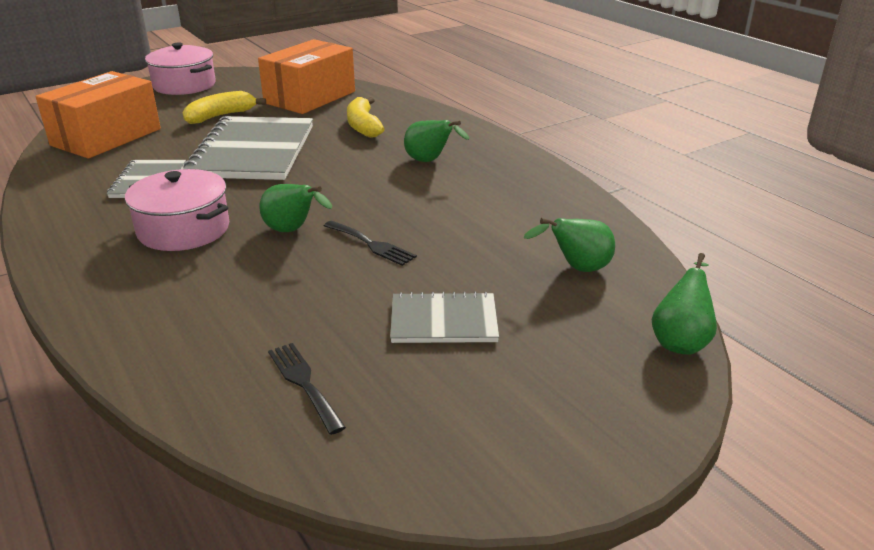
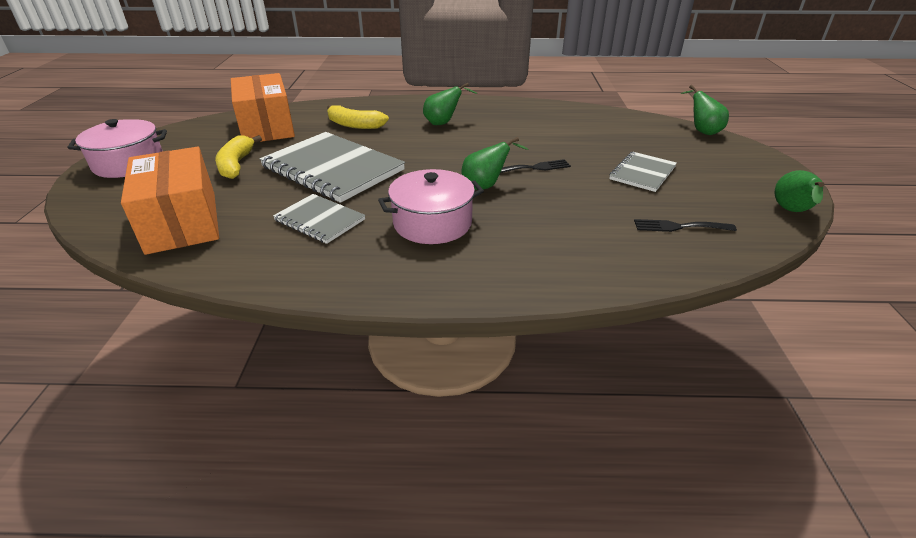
camera: 55 degrees left, 5 degrees up
green pear [524,218,615,272] -> green pear moved to [775,170,825,212]

